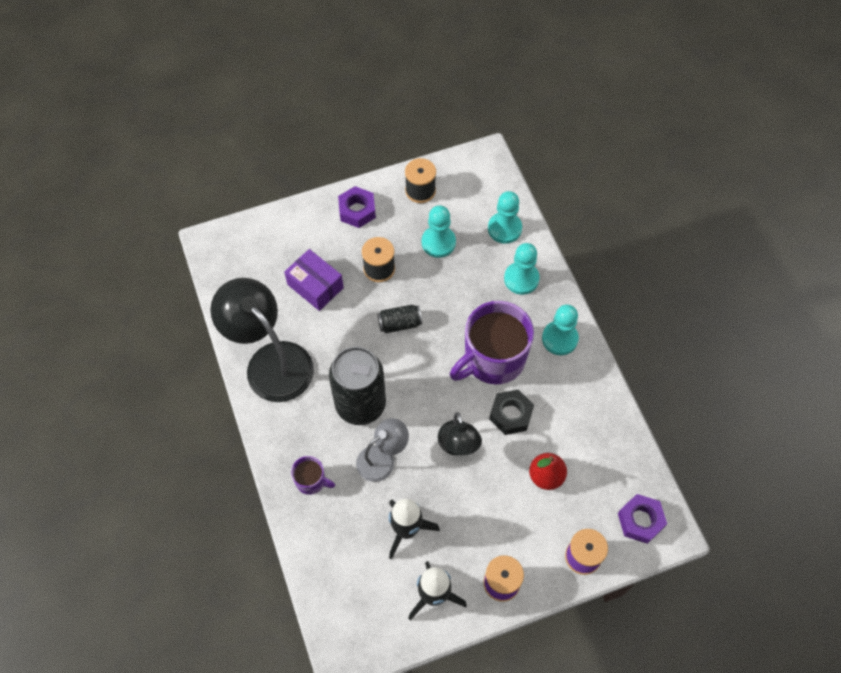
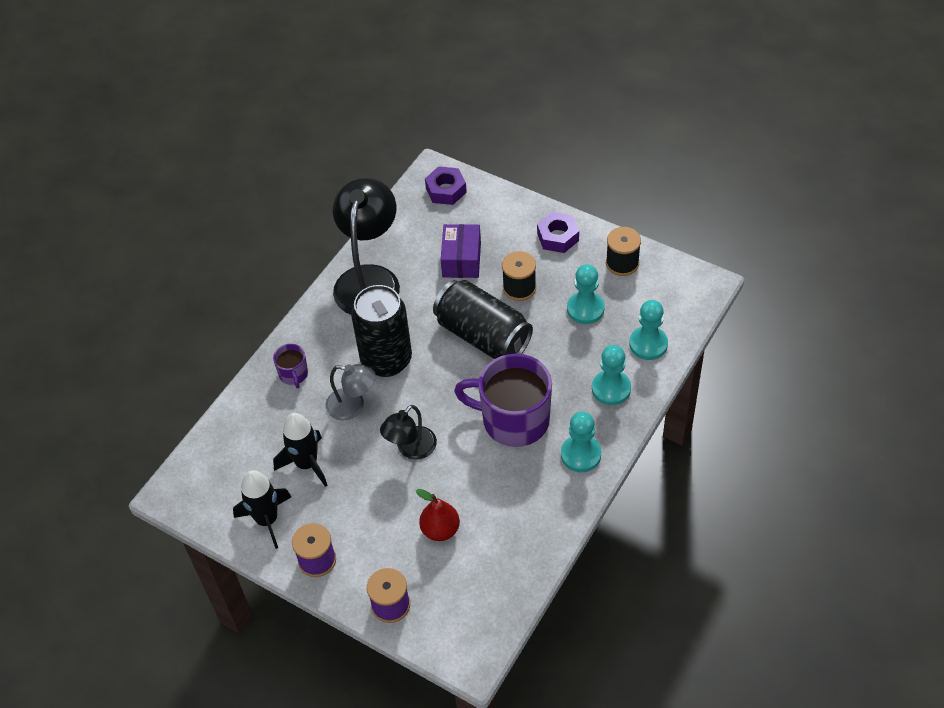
camera: 55 degrees right, 10 degrees down
black can [377,305,422,333] -> black can [433,280,533,359], size x2.12
black nut [489,389,534,435] -> none
purple nut [618,494,667,544] -> purple nut moved to [425,166,467,205]

